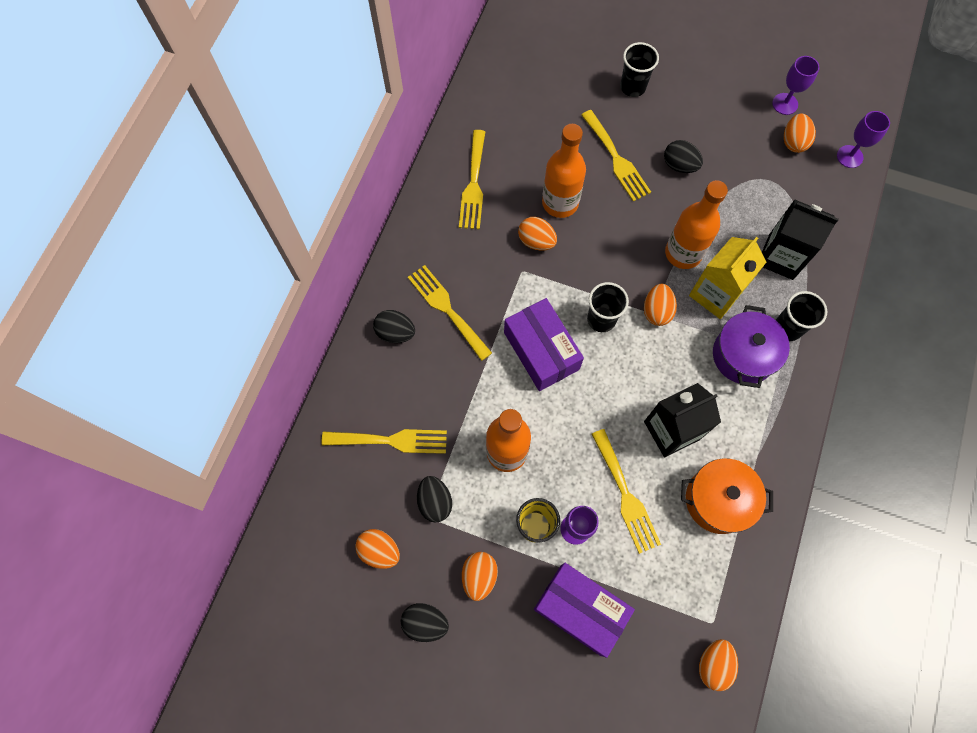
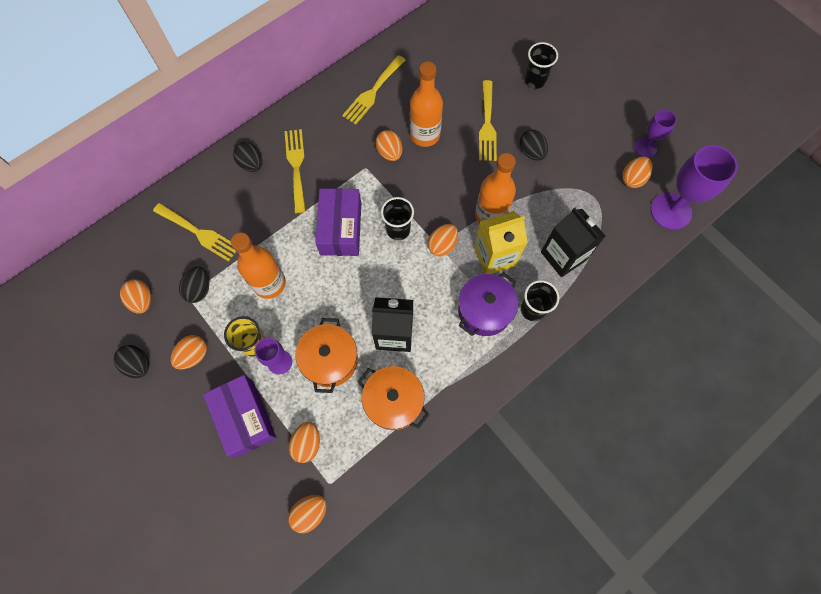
camera: 30 degrees right, 0 degrees up
yellow fork [592,429,661,554] -> orange pot [296,318,358,393]
purple goblet [837,111,890,168] -> purple goblet [651,145,738,230], size x1.78
none -> orange egg [289,422,320,463]

